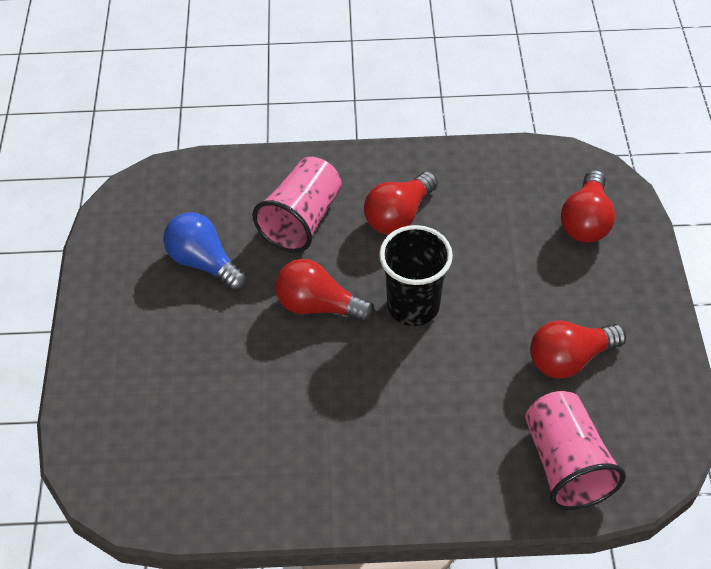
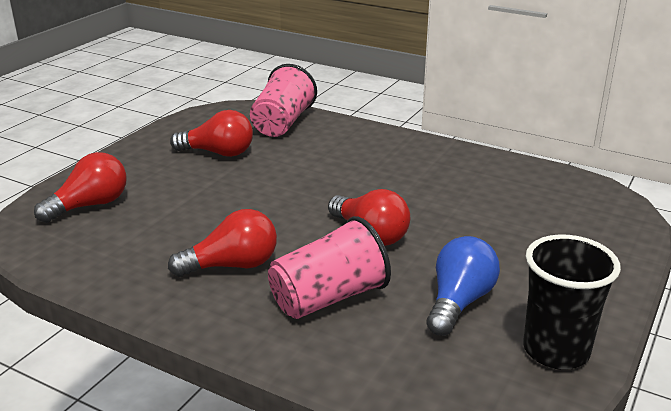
camera: 150 degrees left, 25 degrees down
blue light bulb [163,212,247,291] -> blue light bulb turned 135 degrees counterclockwise [427,236,500,336]
black cup [379,225,453,326] -> black cup moved to [523,234,621,370]

